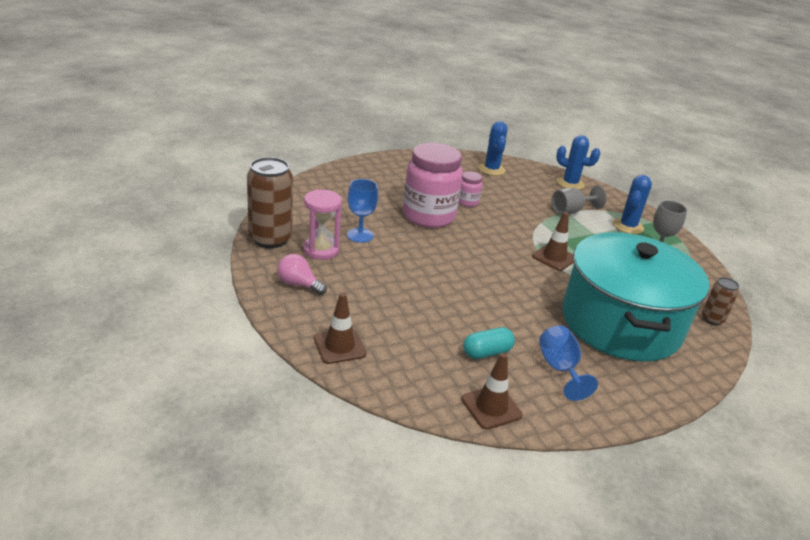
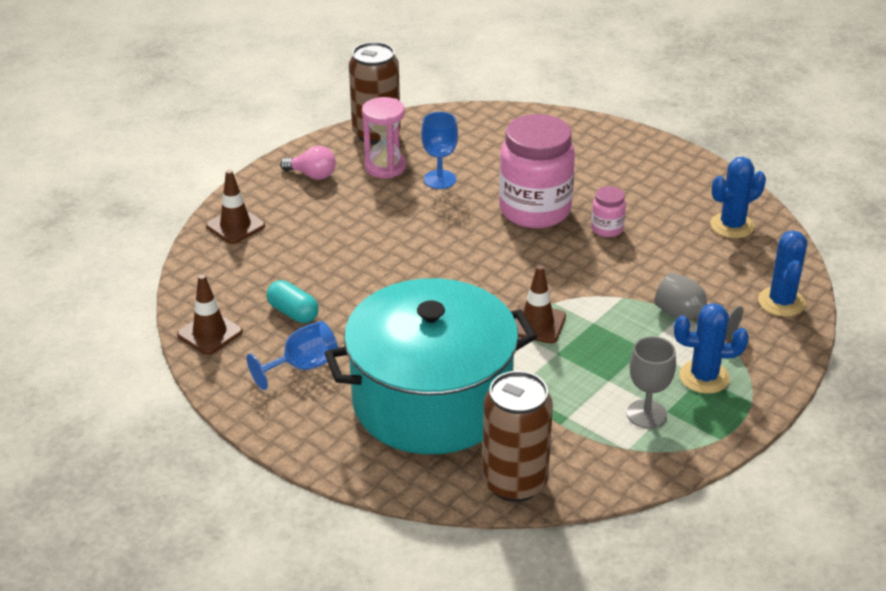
camera: 70 degrees right, 5 degrees up
pink light bulb [278,254,327,295] -> pink light bulb turned 105 degrees clockwise [280,146,336,180]
brown can [702,277,739,325] -> brown can [482,371,553,502], size x1.93

